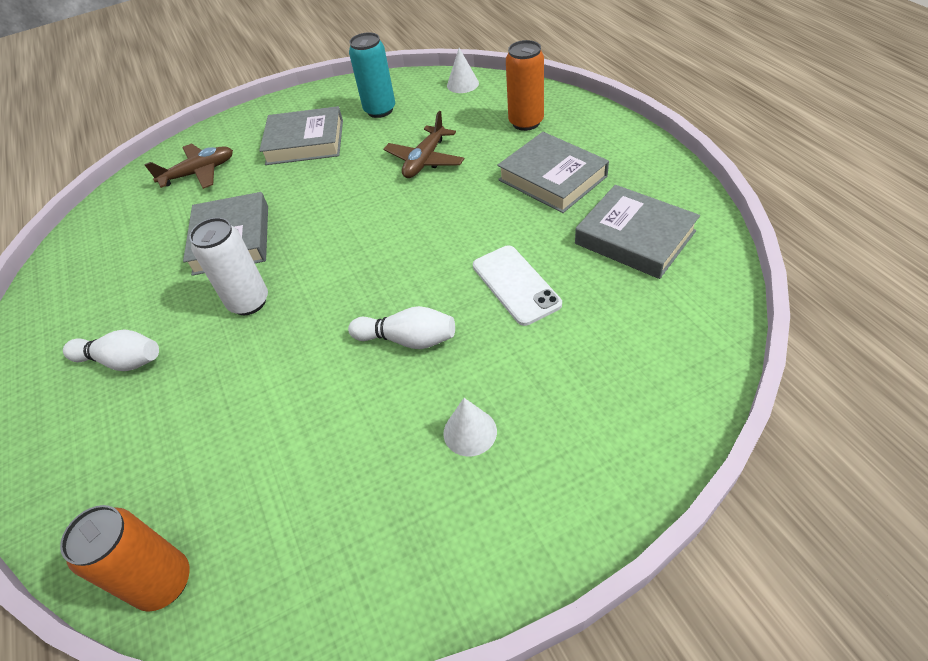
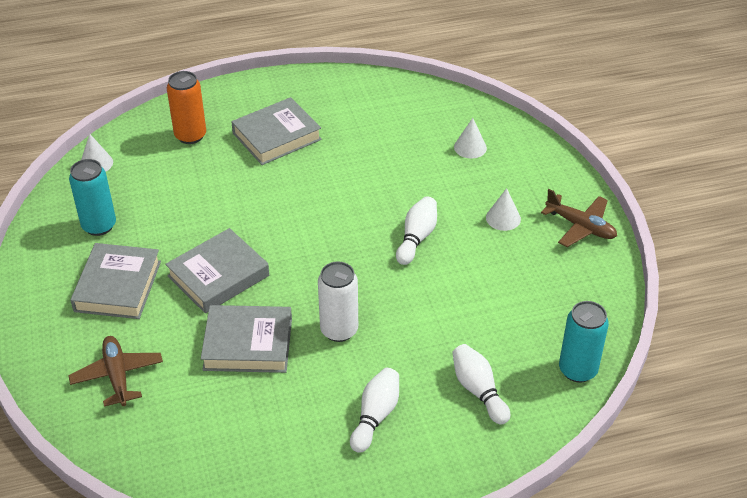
camera: 85 degrees left, 5 degrees down
orange can [60,505,190,612] -> turquoise can [559,301,609,383]
brown plane [383,111,464,178] -> brown plane moved to [541,189,617,247]
white phone [473,245,562,326] -> none
grey book [575,185,700,279] -> grey book moved to [165,228,269,313]
none -> white bowling pin [452,344,510,425]
none -> white cone [454,118,487,159]

